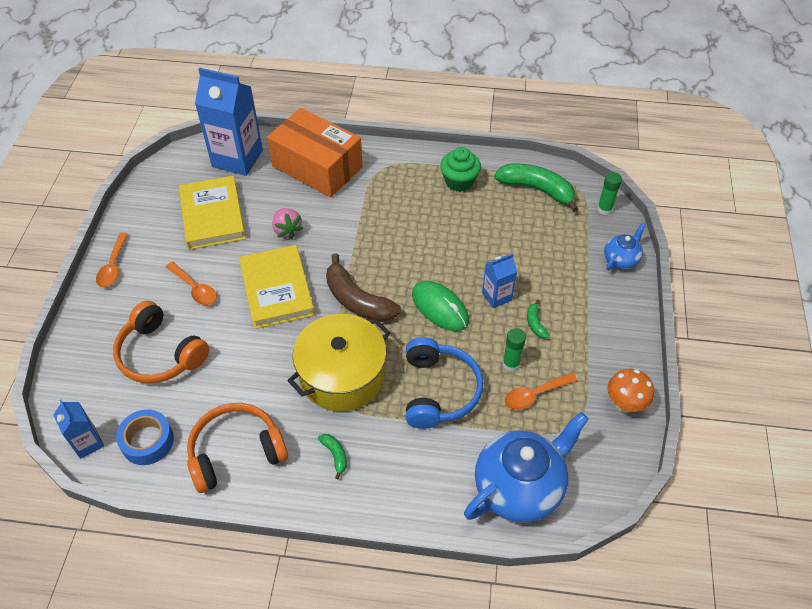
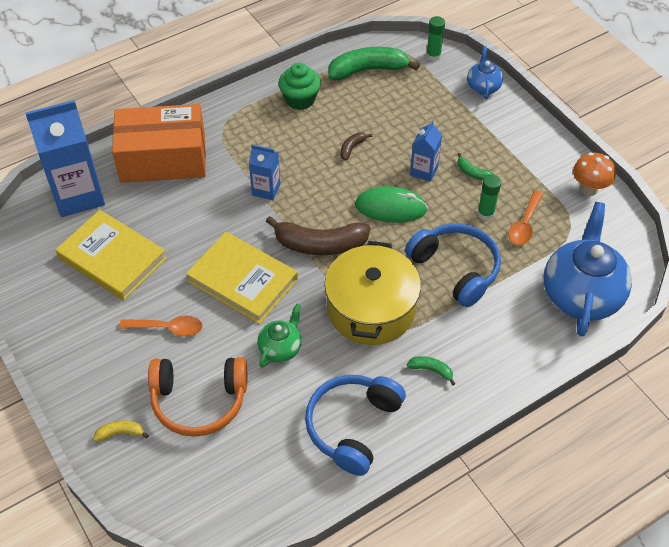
camera: 40 degrees left, 0 degrees up
blue carton [54,400,104,459] -> blue carton moved to [249,144,280,200]
orange spoon [96,233,128,288] -> none
blue tape [116,409,174,465] -> none
orange headphones [187,403,288,493] -> blue headphones [305,375,406,476]
pink strawberry [272,208,303,239] -> none
none -> yellow banana [93,420,149,442]
none -> green teapot [258,304,301,367]
none -> brown banana [340,132,372,160]

